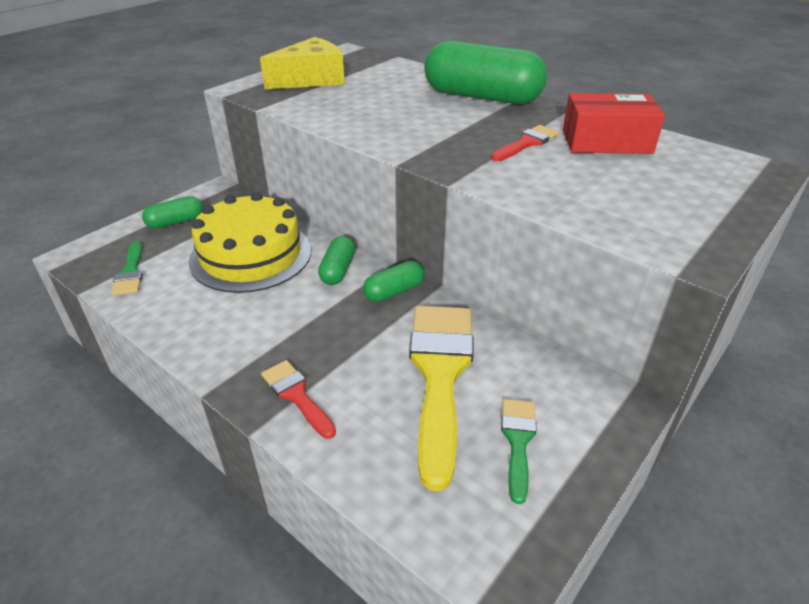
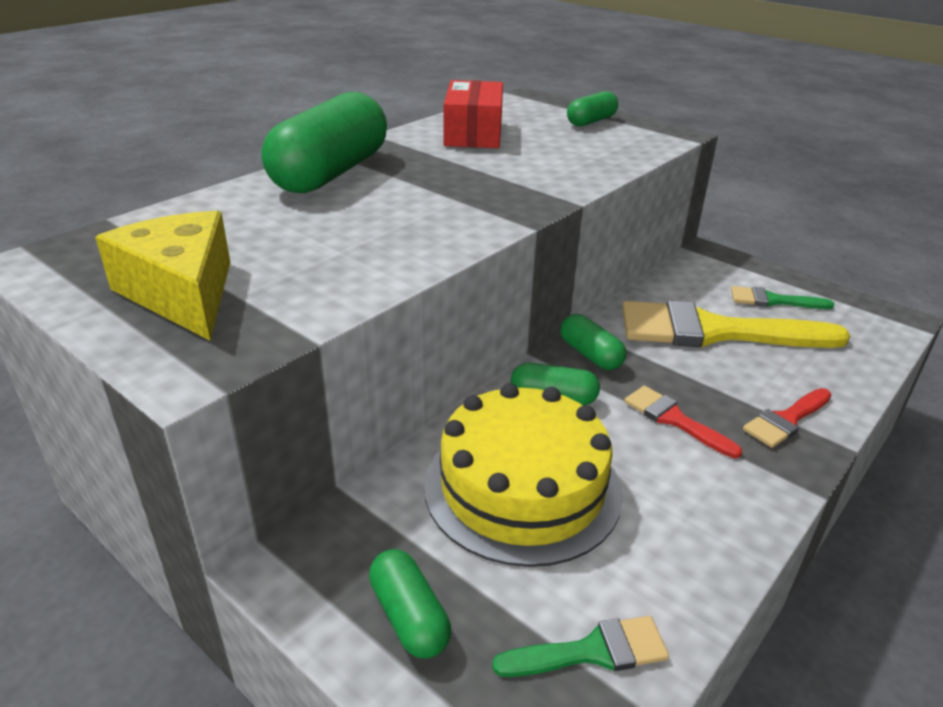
camera: 90 degrees left, 5 degrees down
red brush [491,125,559,161] -> red brush moved to [624,386,742,458]
none -> green capsule [567,91,618,126]

